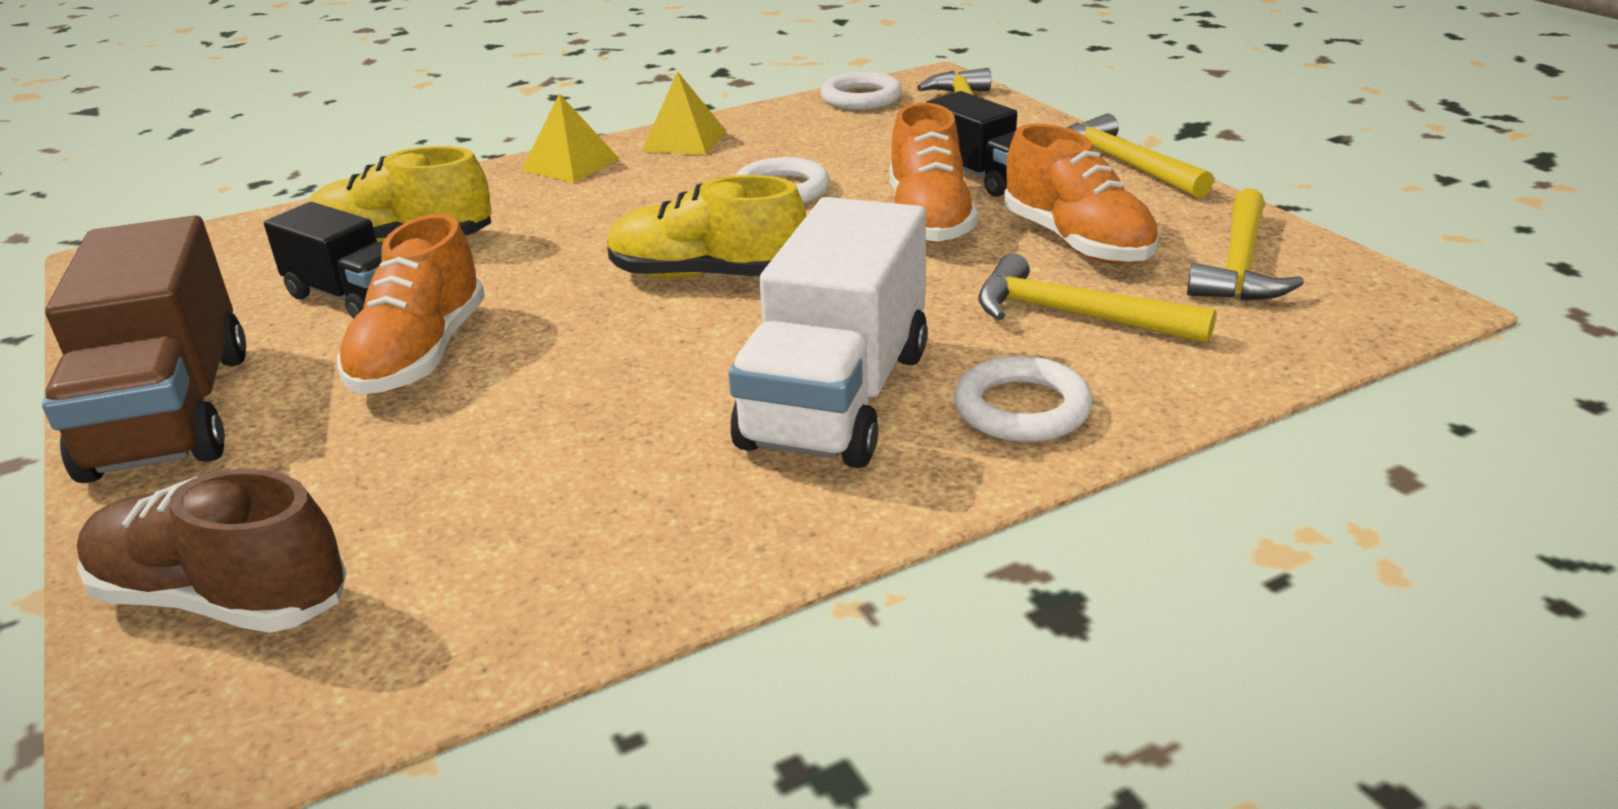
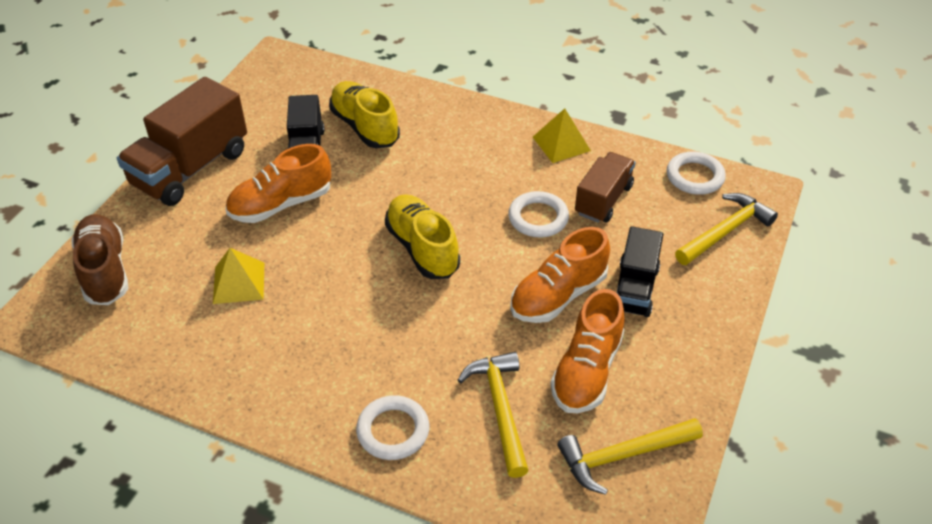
camera: 50 degrees right, 15 degrees up
yellow pyramid [521,94,619,183] -> yellow pyramid moved to [213,248,264,304]
white truck [728,197,928,468] -> none
yellow hammer [1067,114,1214,199] -> none
none -> brown truck [575,152,636,223]

